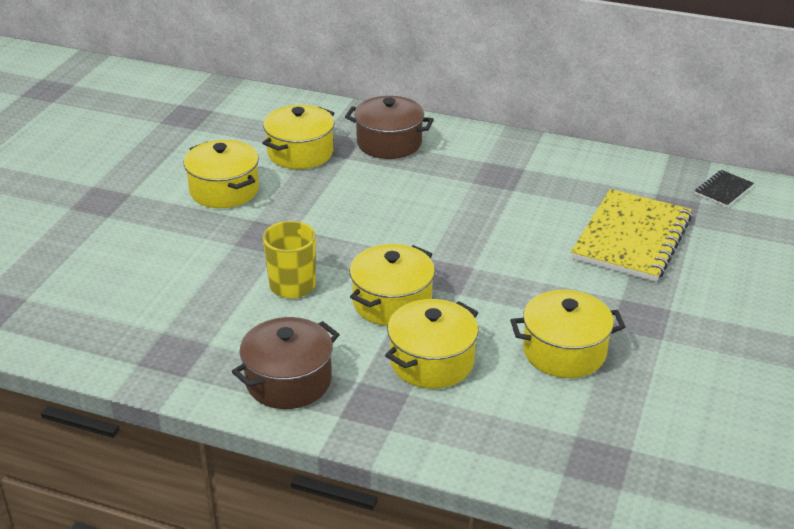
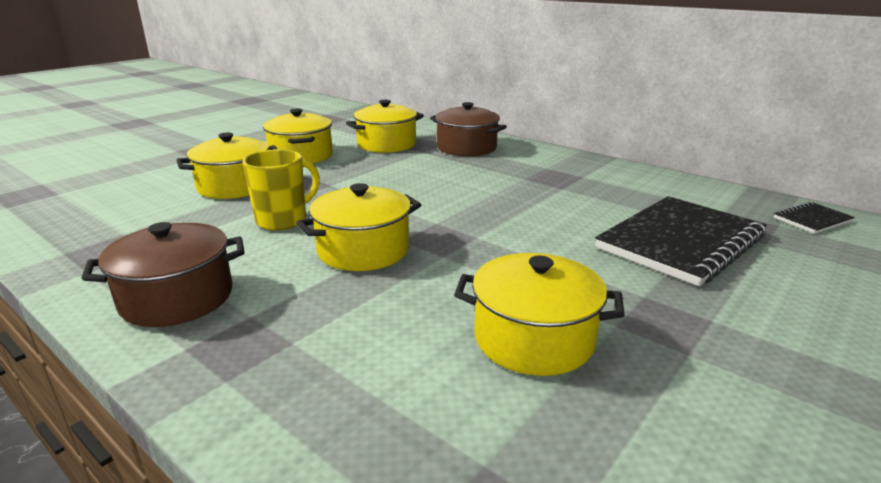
camera: 20 degrees right, 10 degrees down
yellow pot [385,299,478,389] -> yellow pot moved to [176,132,278,199]
yellow notebook [571,189,692,282] -> black notebook [595,196,767,286]

